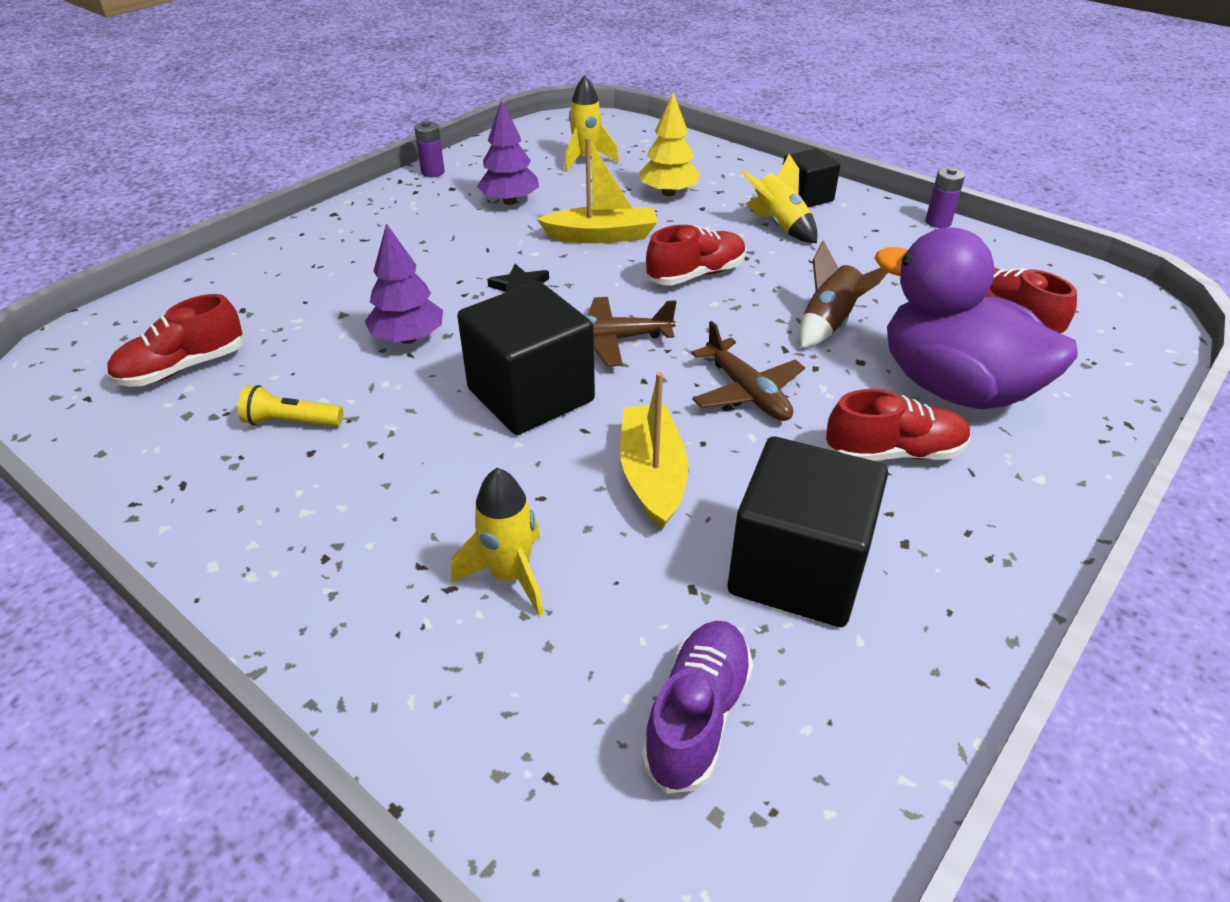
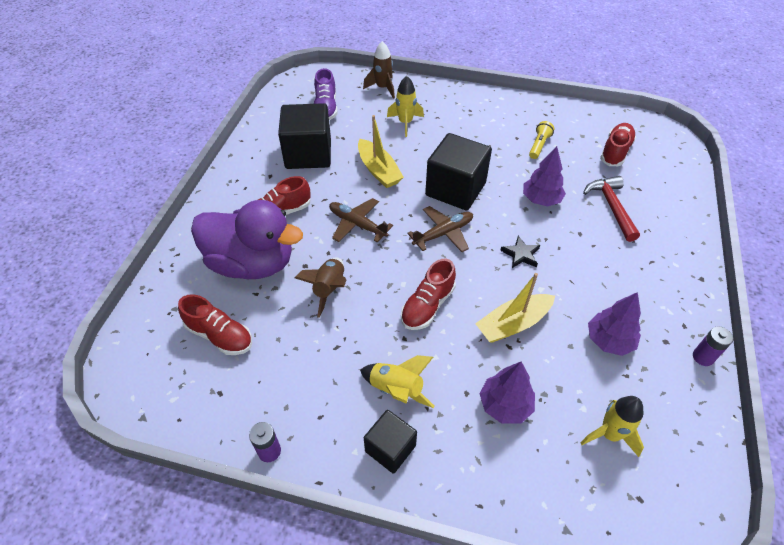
camera: 155 degrees right, 10 degrees up
yellow flashlight [238,385,343,427] -> yellow flashlight turned 45 degrees counterclockwise [529,121,554,159]
yellow tree [639,93,700,196] -> purple tree [480,362,535,424]
none -> brown rocket [363,41,395,99]
none -> red hammer [583,176,640,242]

